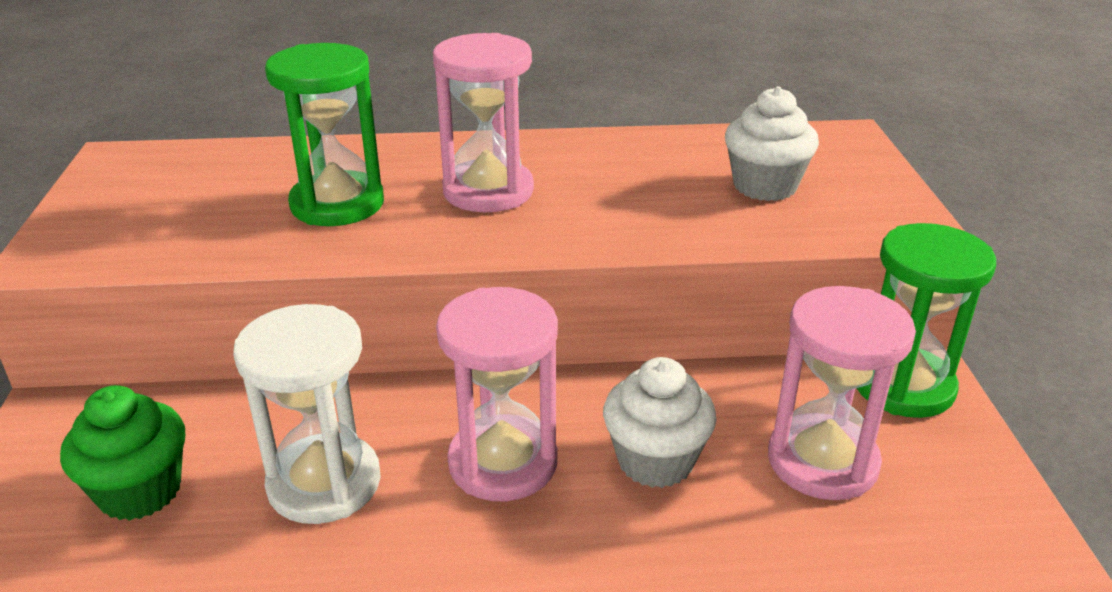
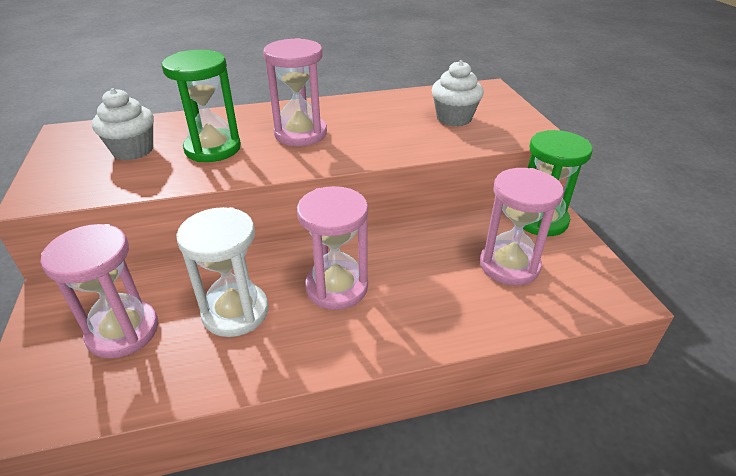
camera: 10 degrees left, 5 degrees up
green cupcake [60,385,185,521] -> pink hourglass [40,224,158,358]
white cupcake [603,357,717,488] -> white cupcake moved to [92,88,154,160]

